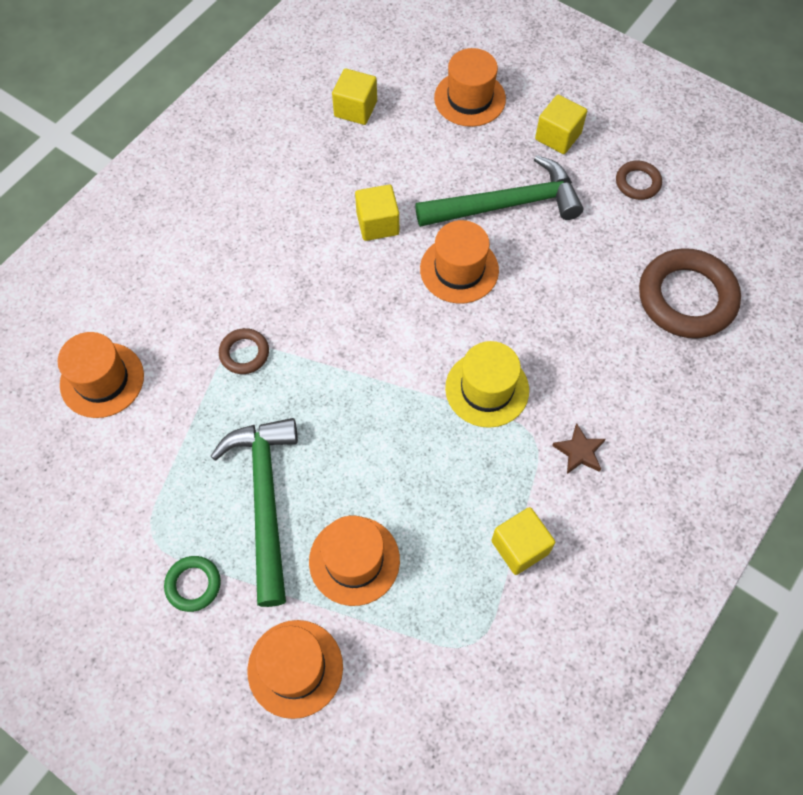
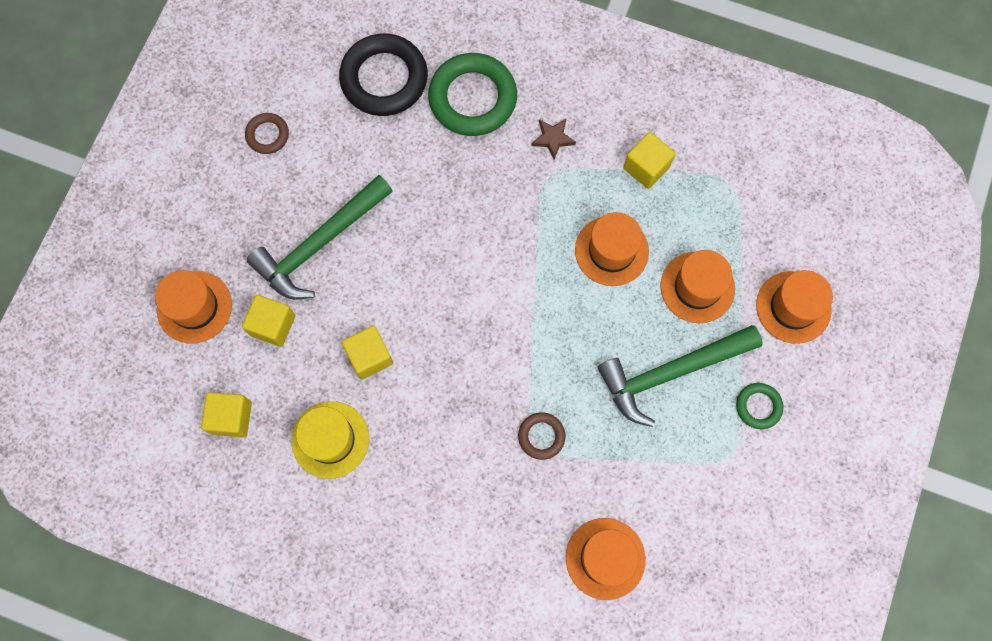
camera: 105 degrees left, 10 degrees up
green hammer [415,155,583,227] -> green hammer turned 105 degrees counterclockwise [247,175,393,300]
orange hat [420,220,499,303] -> orange hat moved to [575,212,649,286]
yellow hat [445,341,529,428] -> yellow hat moved to [292,401,369,479]
yellow cube [535,94,587,154] -> yellow cube moved to [242,295,296,347]
brown ring [639,248,741,338] -> black ring [339,33,428,116]
none -> green ring [428,53,517,136]

